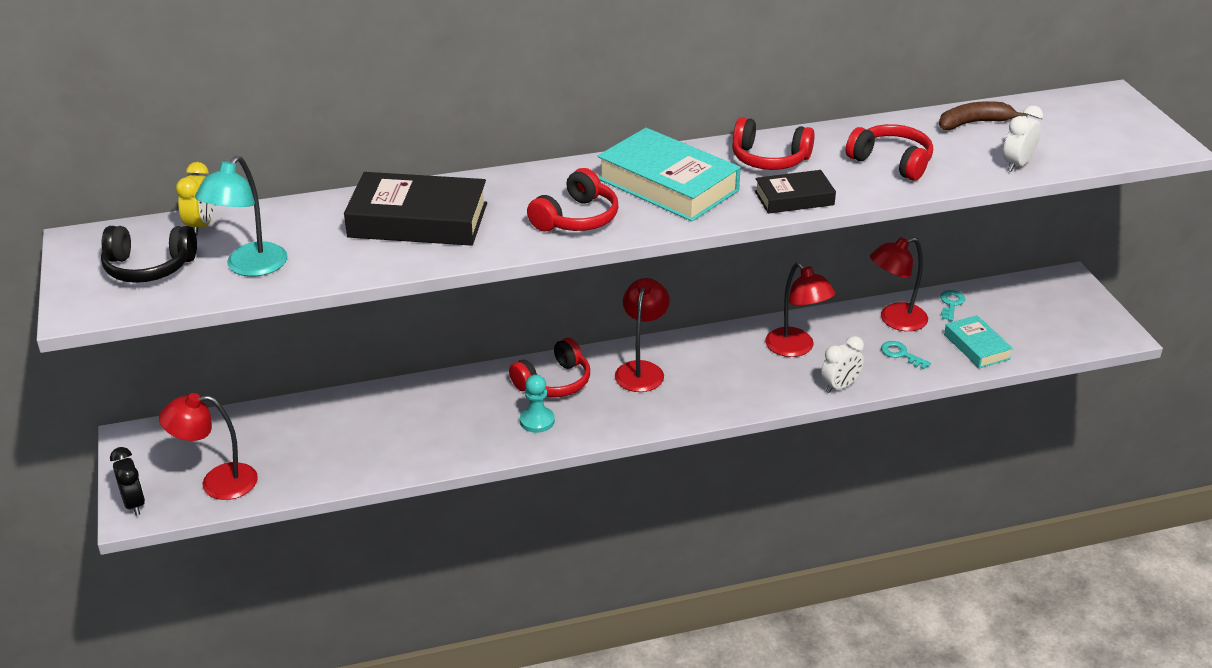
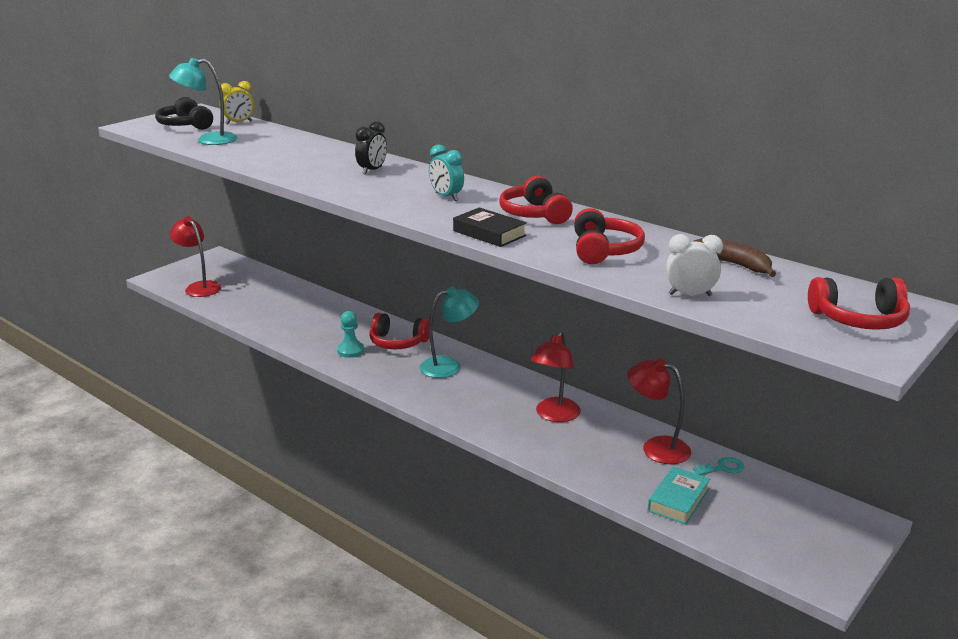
camera: 55 degrees right, 10 degrees down
black clock [110,447,145,516] -> black clock moved to [355,121,387,175]
black book [344,172,487,246] -> none
red headphones [527,168,618,232] -> red headphones moved to [808,277,910,330]
turquoise book [598,128,741,221] -> turquoise clock [429,144,464,201]
red lamp [615,278,670,392] -> turquoise lamp [420,287,479,378]
white clock [821,336,864,393] -> none
turquoise key [881,341,931,369] -> none

